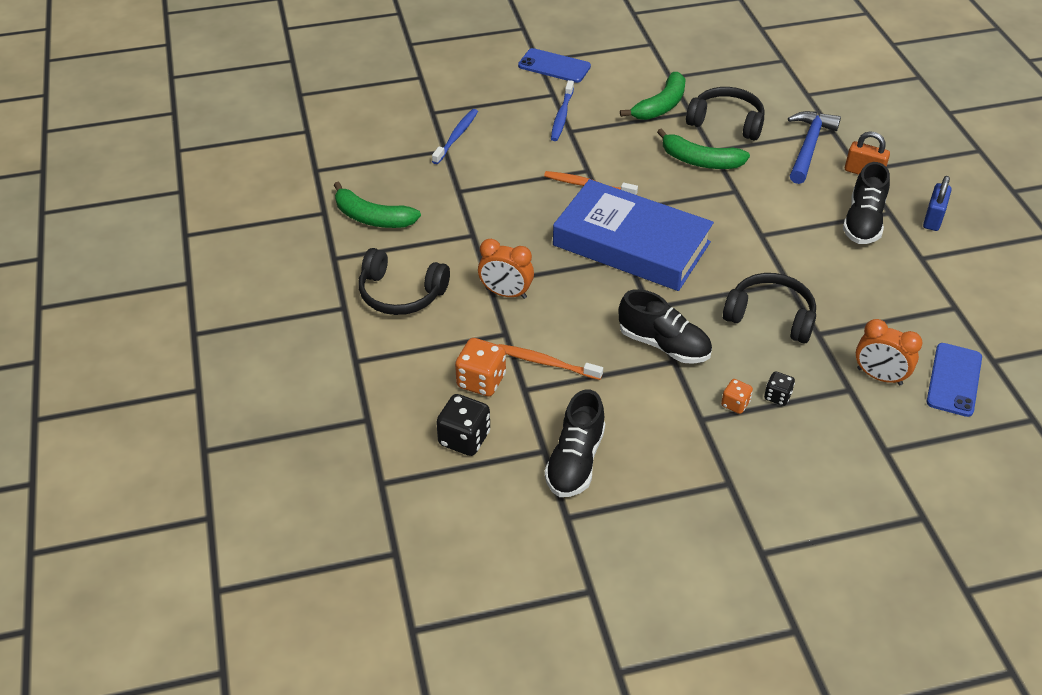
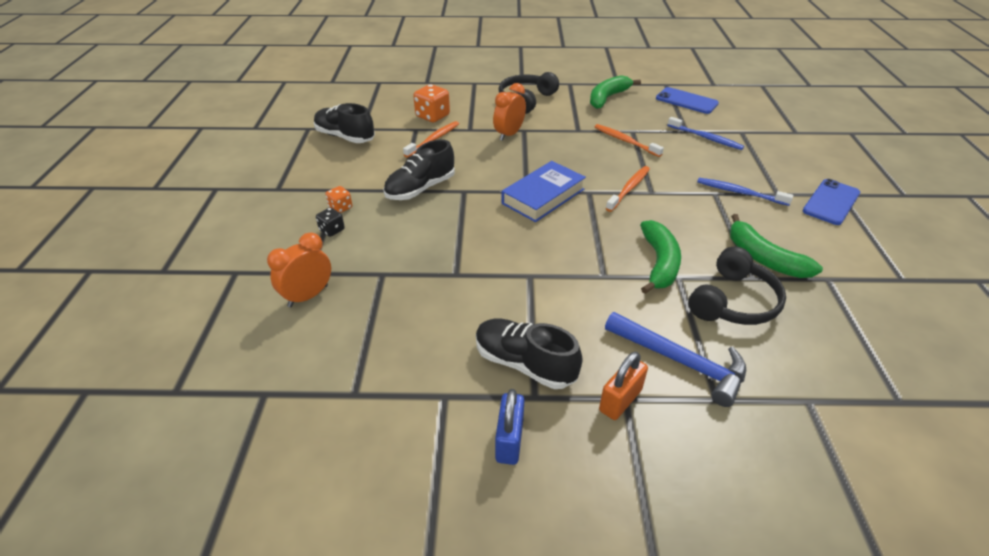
camera: 105 degrees right, 5 degrees down
black dice [436,394,490,456] -> none
blue book [553,179,714,291] -> blue book [501,161,586,222], size x0.62
green banana [657,128,750,169] -> green banana turned 150 degrees clockwise [640,220,681,294]
black headphones [723,273,816,344] -> none
blue padlock [923,176,952,231] -> blue padlock turned 60 degrees clockwise [495,389,525,465]
blue phone [927,343,982,417] -> blue phone moved to [656,87,719,114]
none -> orange toothbrush [595,124,664,157]

